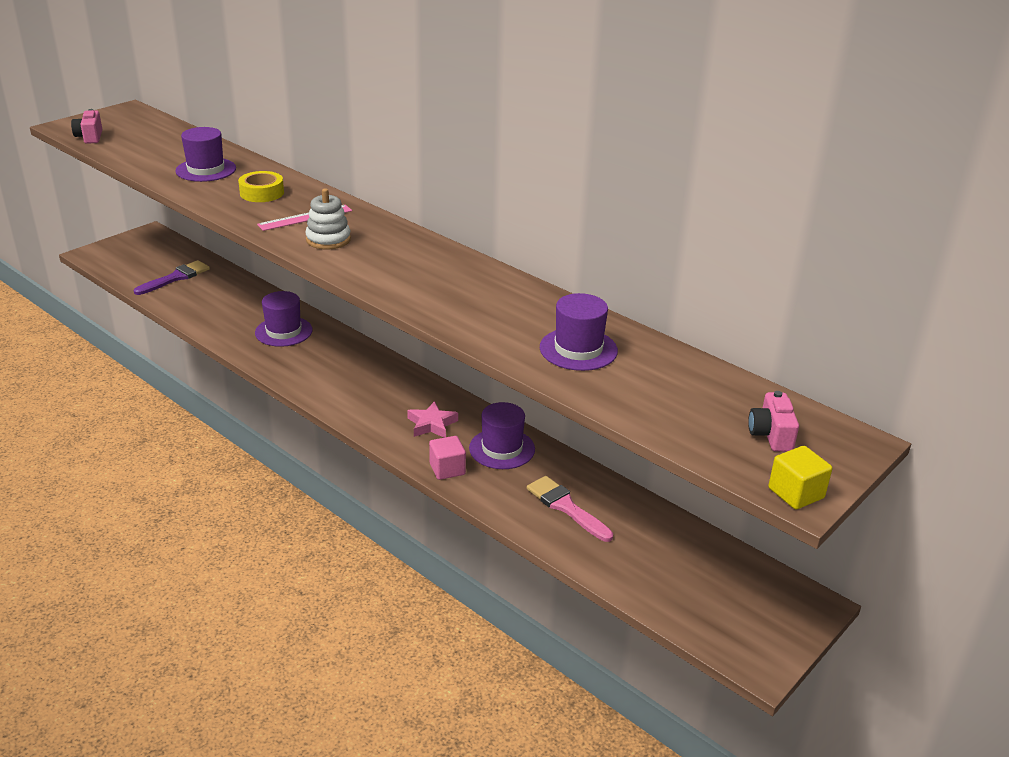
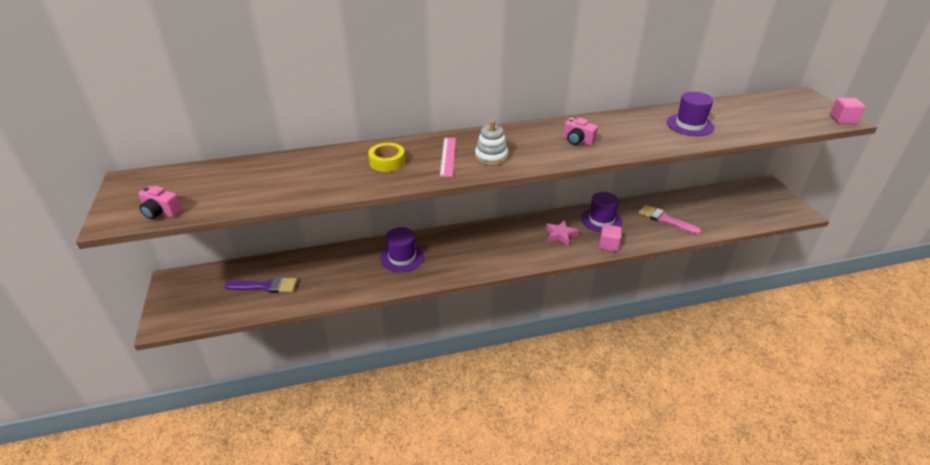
camera: 55 degrees left, 5 degrees up
purple brush [134,260,210,295] -> purple brush turned 105 degrees clockwise [224,277,297,293]
purple hat [175,127,236,182] -> none
pink brush [527,476,613,542] -> pink brush turned 45 degrees clockwise [639,205,701,235]
pink camera [748,391,799,452] -> pink camera moved to [563,118,598,146]
yellow cube [768,446,832,509] -> pink cube [830,98,865,124]

